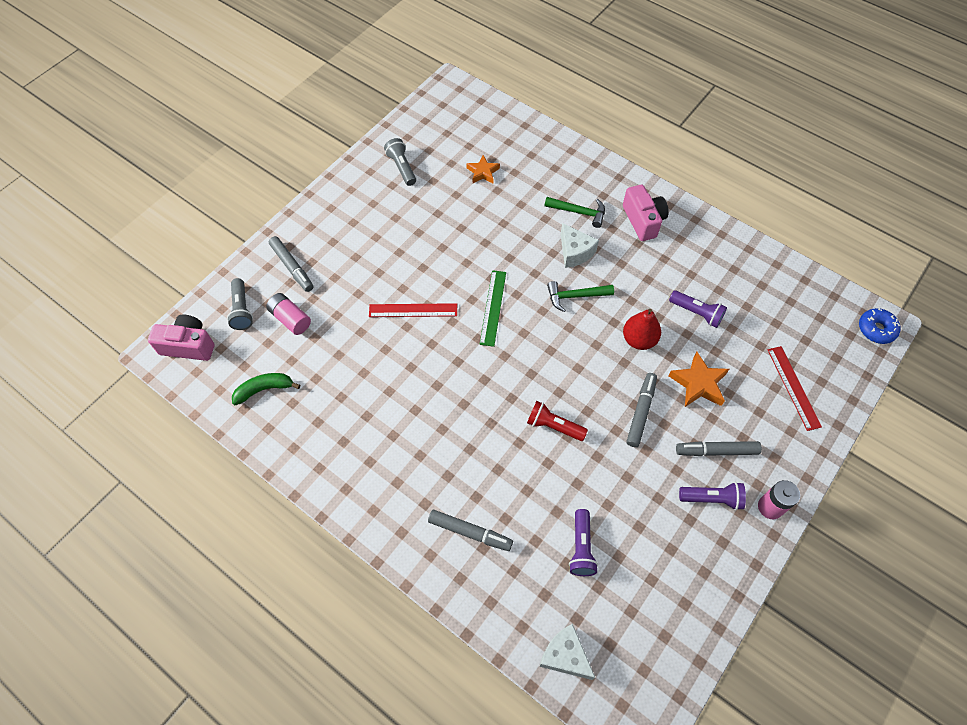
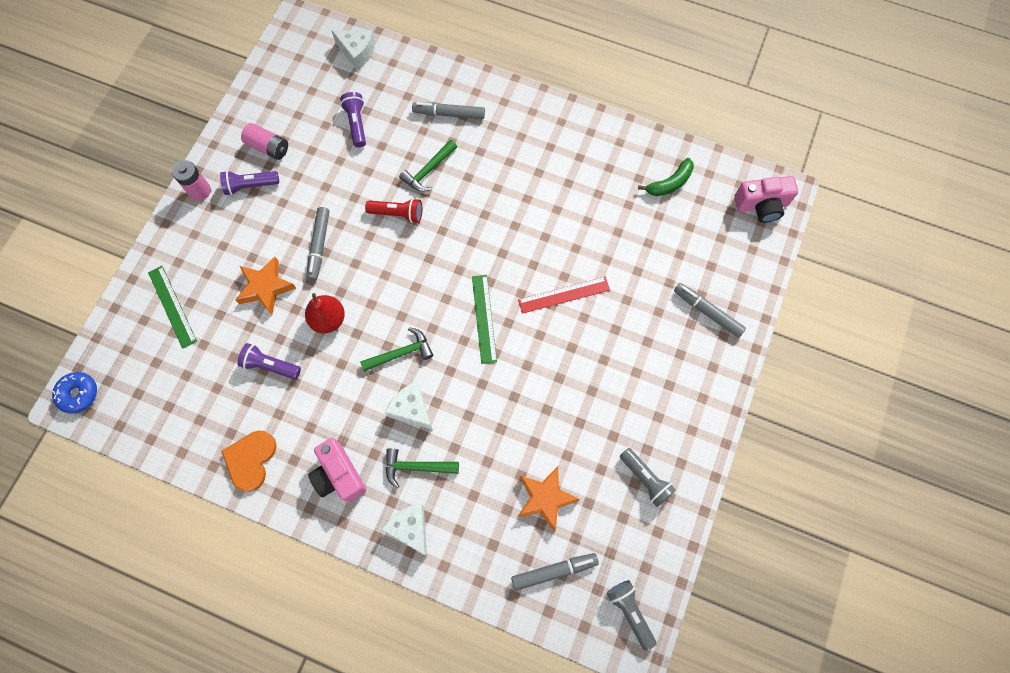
camera: 165 degrees right, 10 degrees up
grey flashlight [227,278,253,330] -> grey flashlight moved to [606,580,657,651]
pink battery [266,293,311,335] -> pink battery moved to [241,123,288,160]
orange star [466,155,500,183] -> orange star [518,466,580,532], size x1.51
grey marker [676,441,762,456] -> grey marker moved to [511,553,599,591]
red ruler [768,346,822,431] -> green ruler [148,266,197,349]
none -> orange heart [221,431,277,492]
none -> white cheese [382,504,427,556]
none -> green hammer [399,140,457,192]

